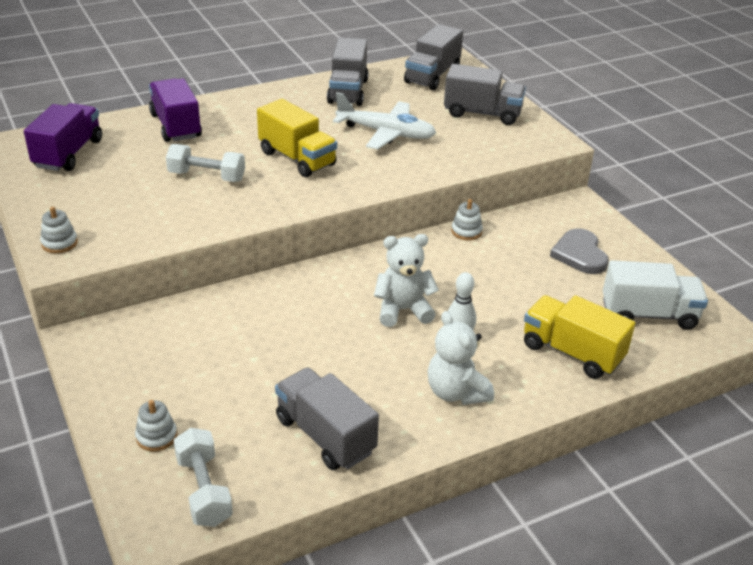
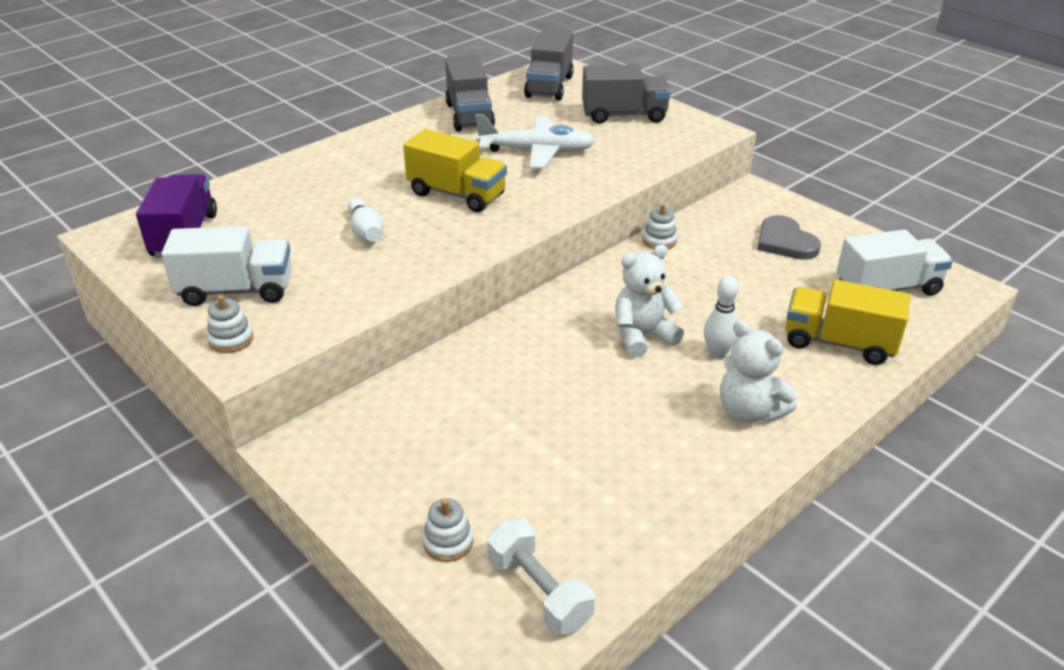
camera: 15 degrees left, 0 degrees up
purple truck [149,78,202,142] -> none
white dumbbell [166,144,245,182] -> white bowling pin [348,198,384,241]
grey truck [275,368,379,470] -> none
none -> white truck [161,226,292,306]

